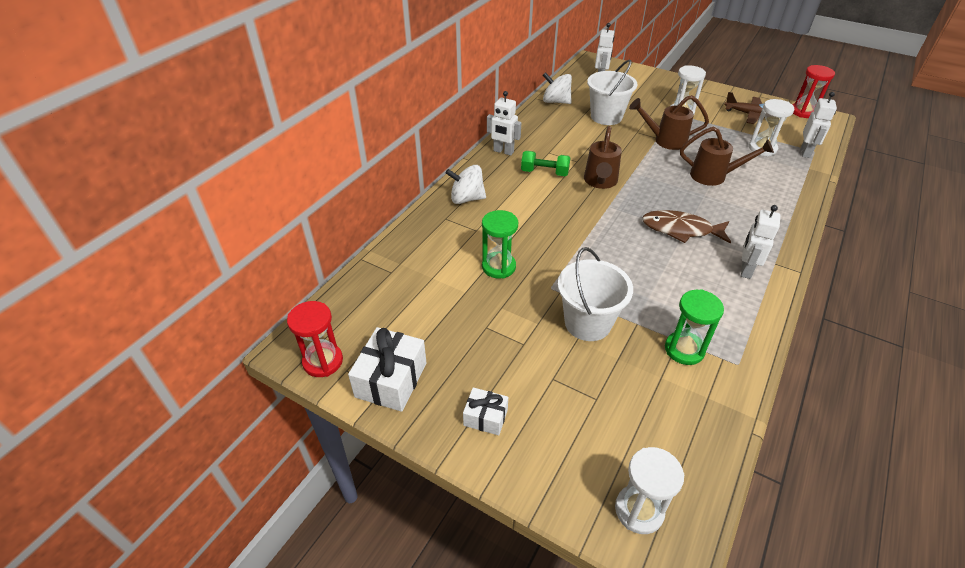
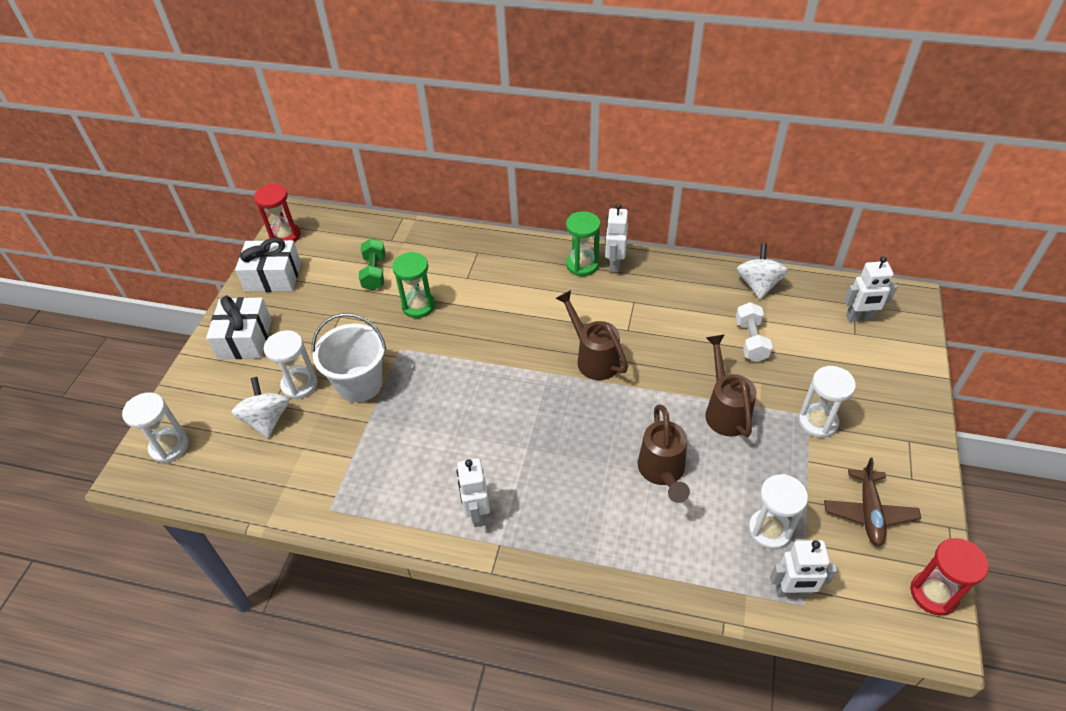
camera: 75 degrees right, 5 degrees up
white spinning top [446,165,486,204] -> white spinning top moved to [232,377,289,438]
white gift [463,387,508,435] -> white gift [206,296,272,359], size x1.74
green dumbbell [521,151,571,176] -> green dumbbell moved to [359,238,385,291]
brown watering can [584,126,622,189] -> brown watering can turned 60 degrees clockwise [555,290,628,380]
white bucket [587,59,637,125] -> white dumbbell [736,302,772,362]
brown fish [642,210,731,244] -> none
green hourglass [665,289,724,365] -> green hourglass moved to [566,211,600,276]
white robot [741,205,780,279] -> white robot turned 105 degrees counterclockwise [456,458,490,527]
none -> white hourglass [264,330,318,399]

